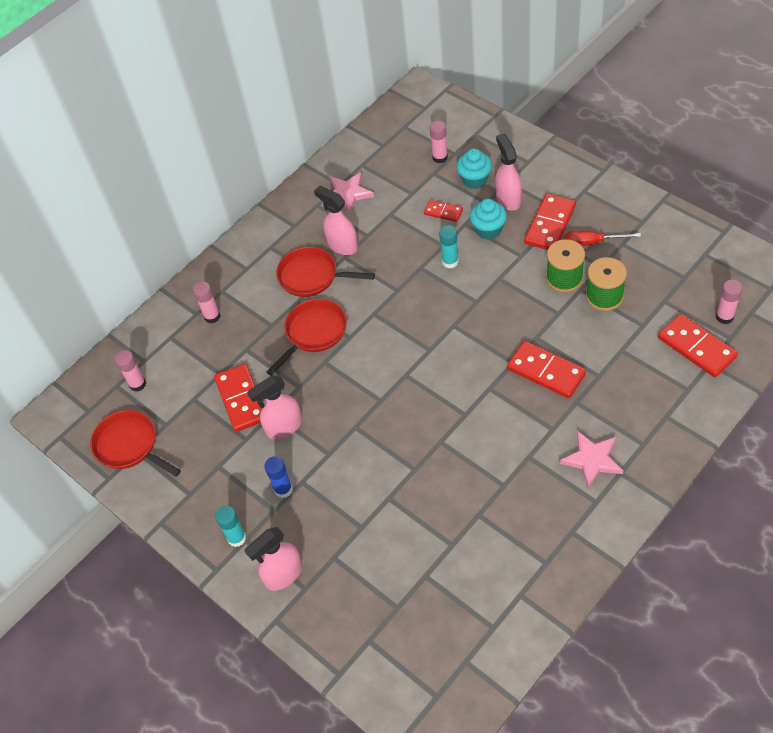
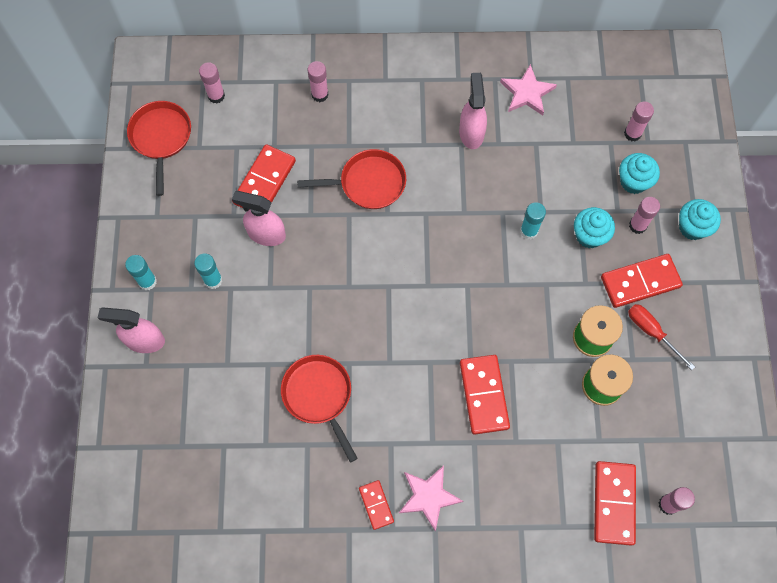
camera: 40 degrees right, 15 degrees up
blue glue stick [264,456,293,498] -> turquoise glue stick [194,254,222,289]
red pan [276,247,375,297] -> red pan moved to [281,355,358,463]
red domino [424,200,463,222] -> red domino moved to [359,480,394,530]
pink spray bottle [495,134,522,211] -> pink glue stick [629,197,660,234]
none -> turquoise cupcake [679,199,721,240]

